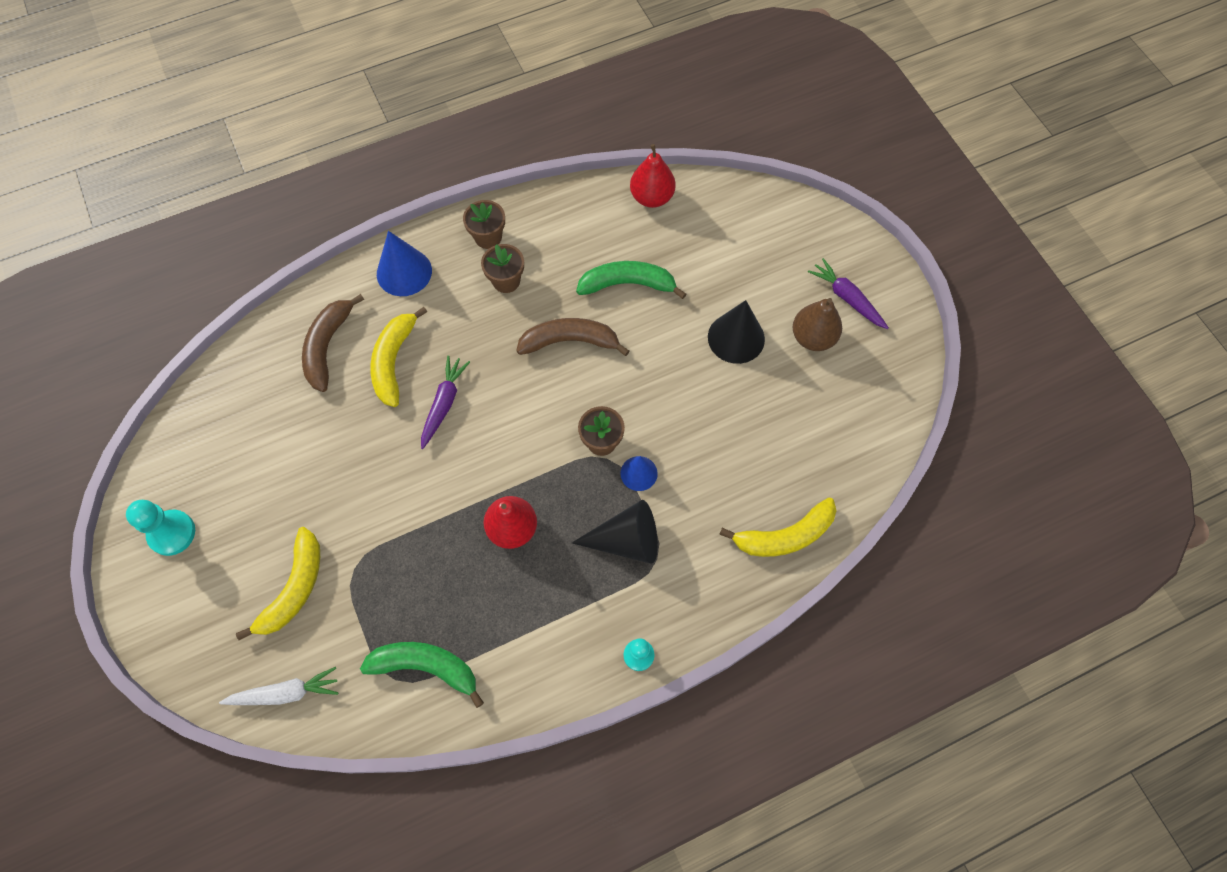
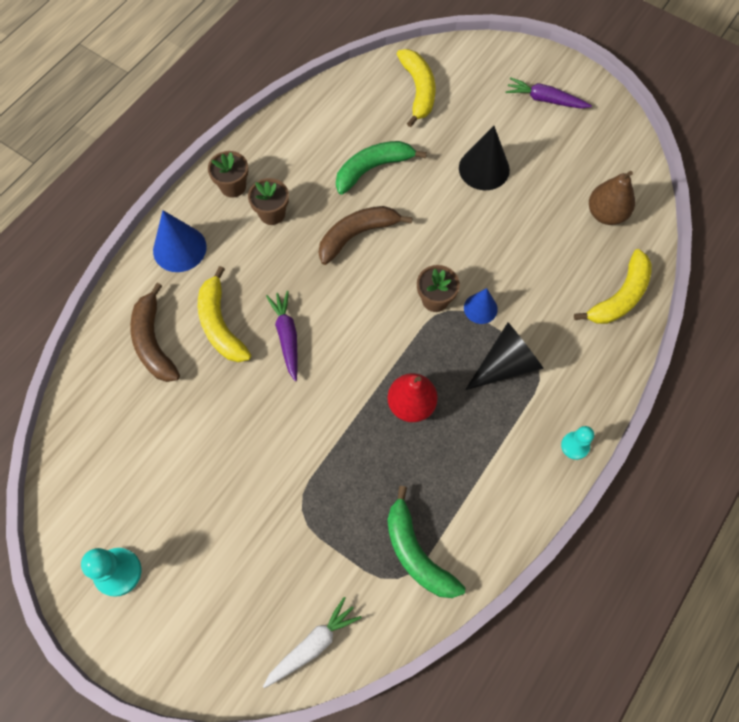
camera: 30 degrees left, 0 degrees up
yellow banana [236,527,320,640] -> yellow banana moved to [397,49,435,127]
green banana [360,642,484,708] -> green banana turned 105 degrees counterclockwise [387,486,465,598]
red pear [630,144,675,208] -> none
brown pear [793,298,842,351] -> brown pear moved to [589,171,635,225]

